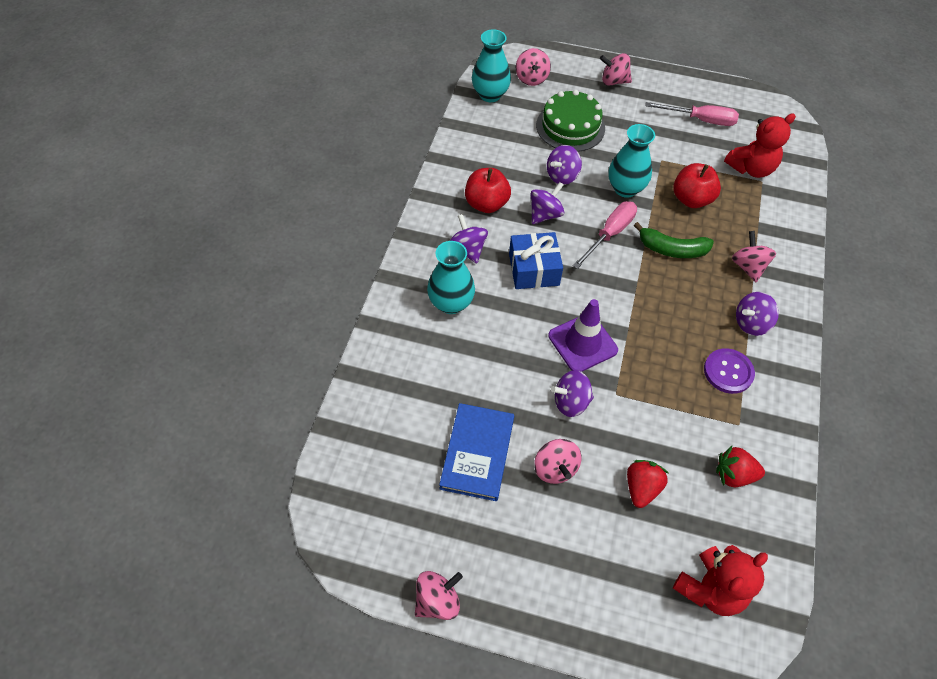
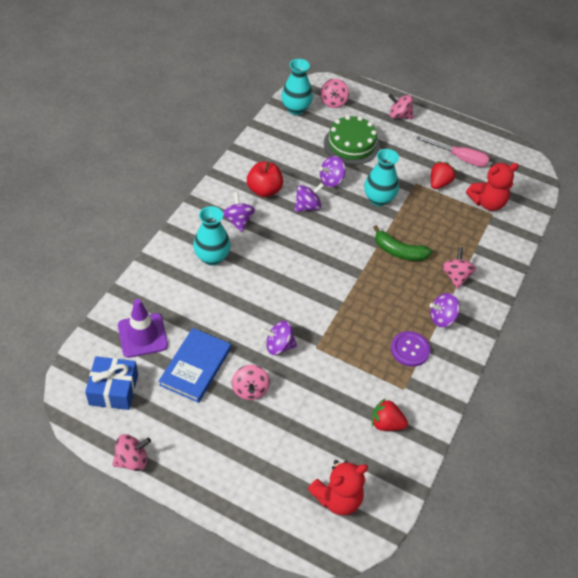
camera: 10 degrees right, 5 degrees down
blue gift [509,232,563,289] -> blue gift moved to [85,356,138,410]
purple traffic cone [548,299,618,372] -> purple traffic cone moved to [118,299,168,358]
pink screwdriver [573,201,637,269] -> none
red strawberry [627,460,668,508] -> red strawberry moved to [431,161,456,189]
red apple [673,163,721,208] -> none

